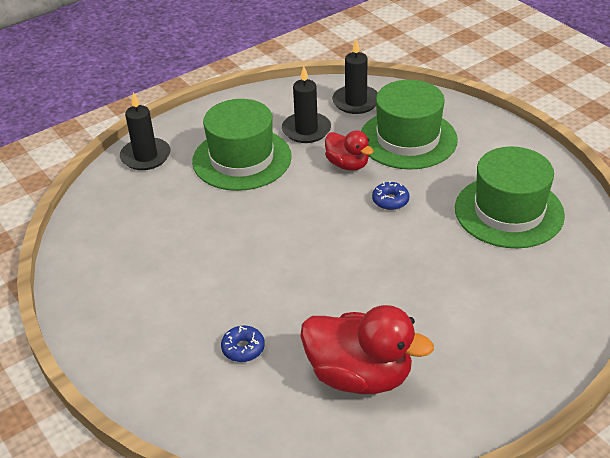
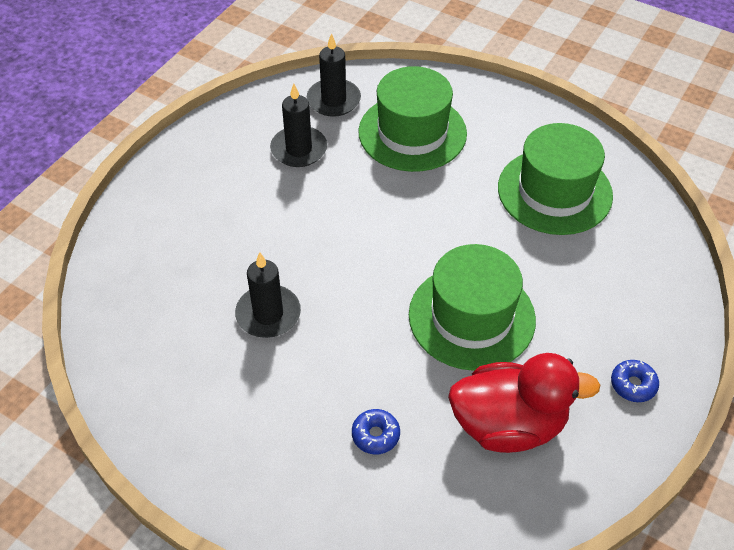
camera: 25 degrees left, 10 degrees up
black candle [120,92,171,170] -> black candle moved to [235,252,301,338]
green hat [192,99,292,191] -> green hat moved to [409,244,536,371]
red duck [325,130,374,171] -> none
blue donut [372,181,409,210] -> blue donut moved to [611,360,659,402]

